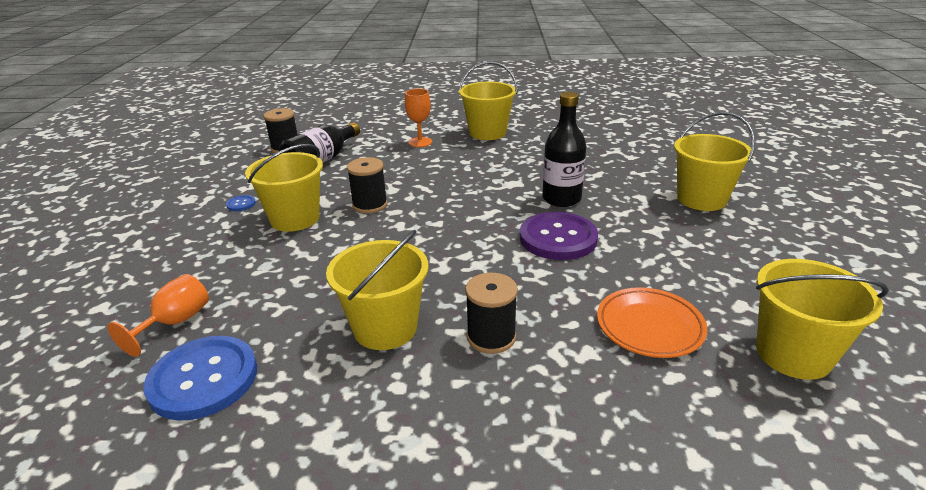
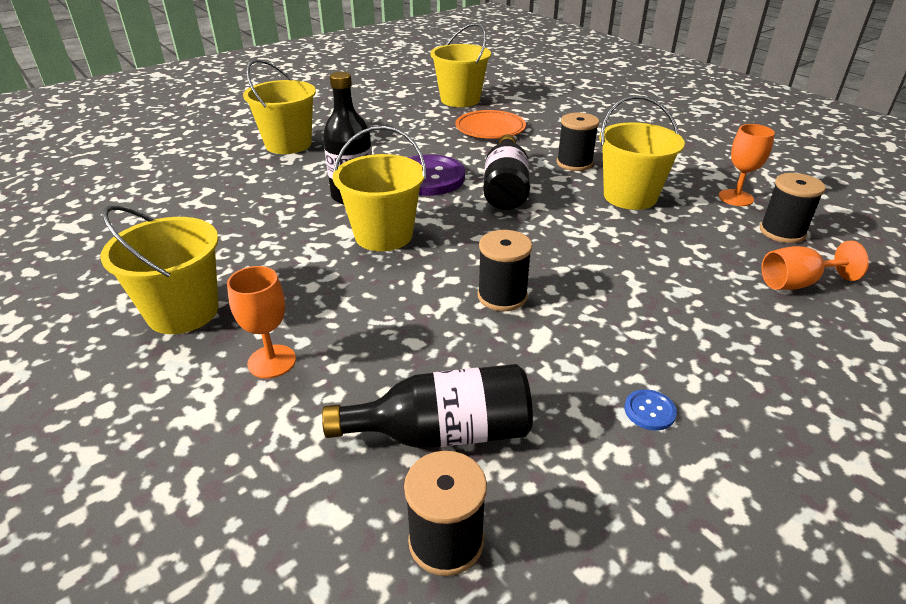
camera: 130 degrees left, 5 degrees up
blue button [143,336,257,421] -> black spool [760,173,826,243]
yellow bucket [245,144,323,232] -> yellow bucket moved to [333,126,426,251]
none -> black bottle [483,134,530,210]
none -> orange goblet [719,124,775,206]

